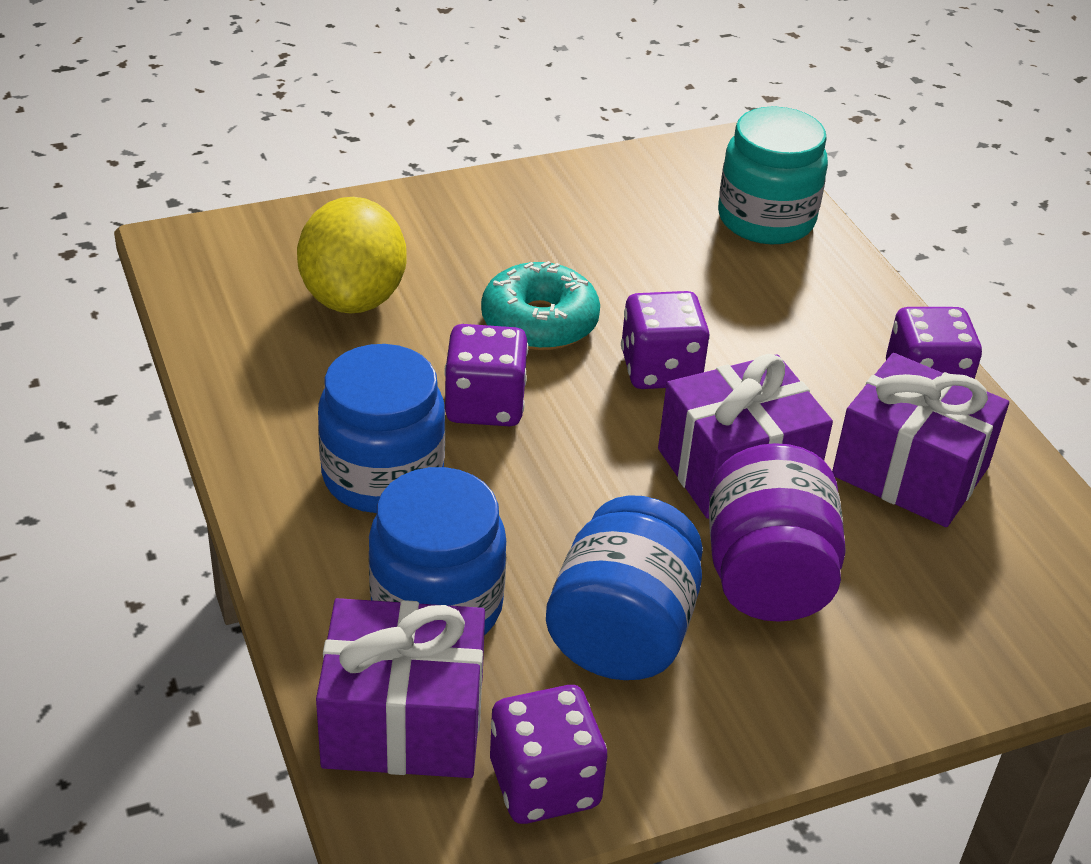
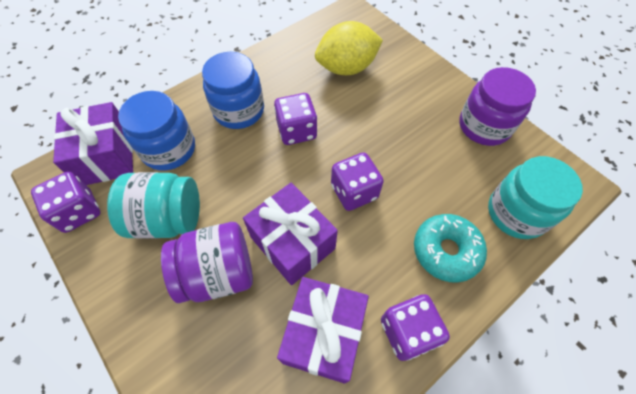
camera: 75 degrees right, 20 degrees up
turquoise donut [481,261,600,350] -> turquoise donut moved to [414,214,487,283]
blue jar [546,495,703,680] -> turquoise jar [107,172,200,239]
none -> purple jar [459,67,536,146]

